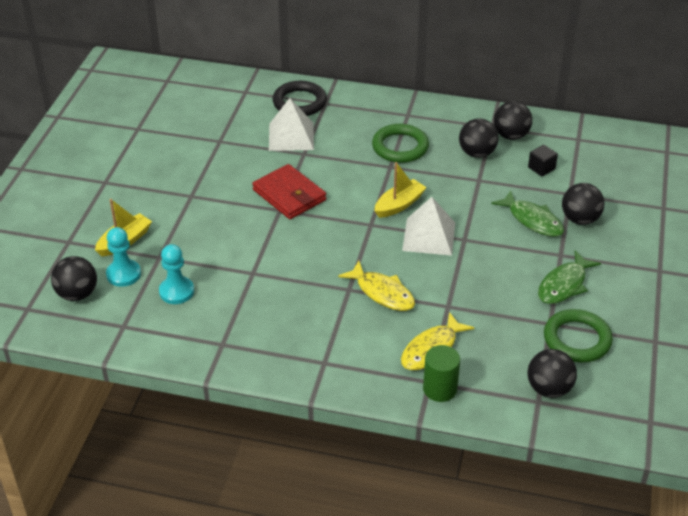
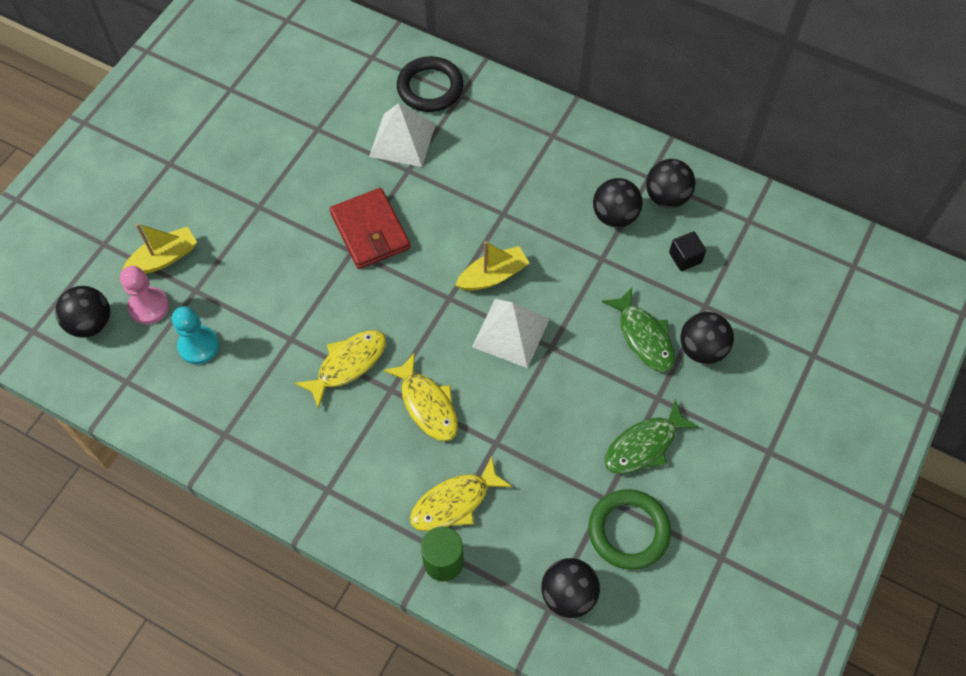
camera: 15 degrees right, 20 degrees up
turquoise pawn [106,227,141,287] -> pink pawn [120,266,169,324]
green ring [372,124,429,163] -> none
none -> yellow fish [295,330,386,409]

